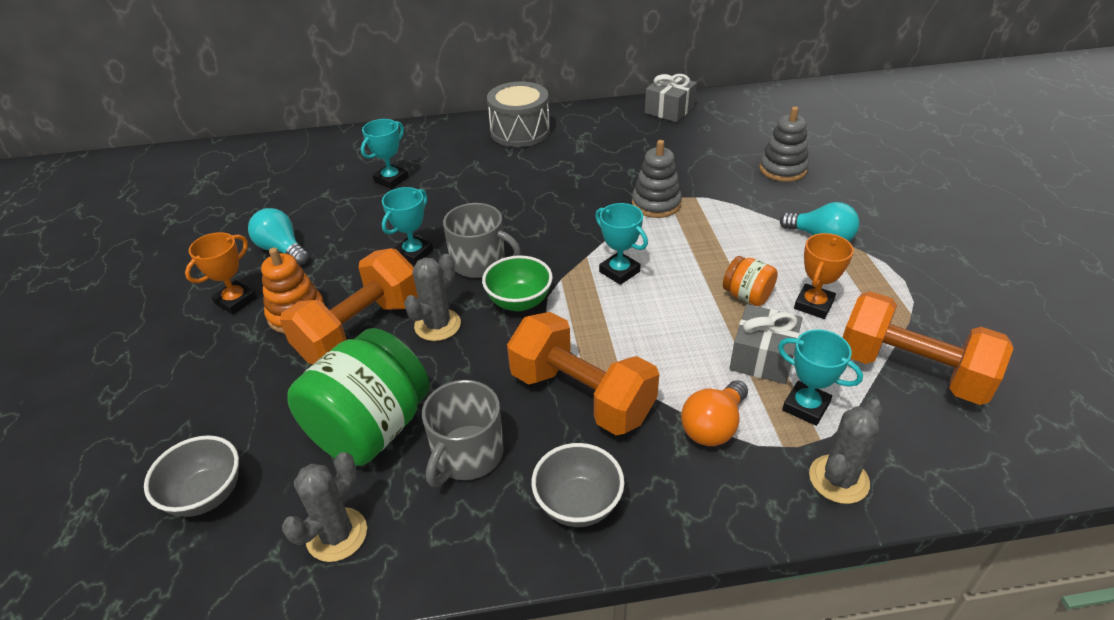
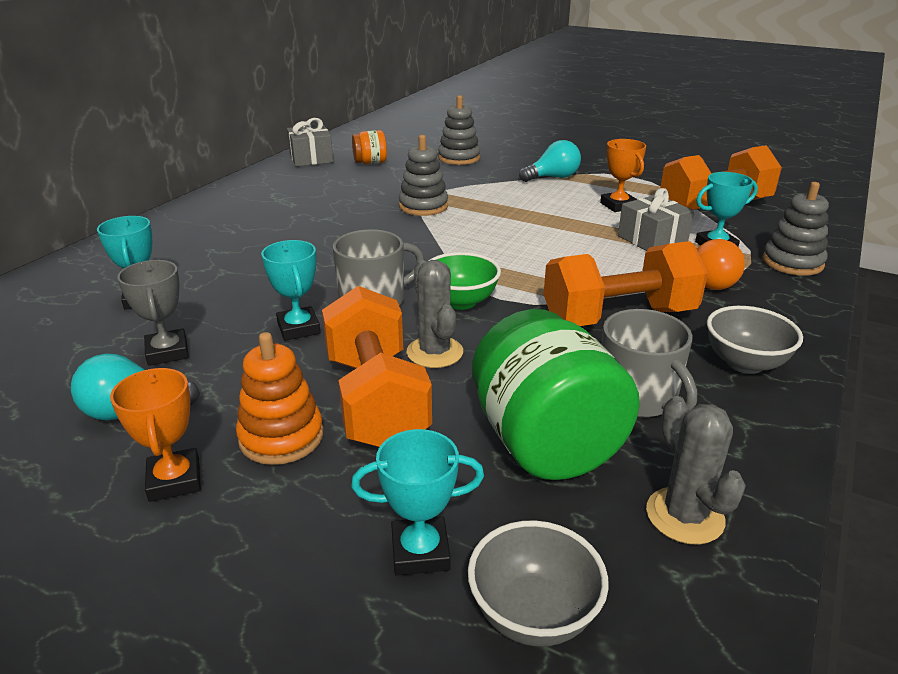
camera: 55 degrees left, 10 degrees down
grey drum [487,82,550,147] -> none
turquoise trophy [595,203,648,285] -> turquoise trophy moved to [351,429,484,575]
orange jar [723,256,778,306] -> orange jar moved to [352,130,387,164]
grey cactus [809,399,883,504] -> grey stacking toy [763,182,829,276]
none -> grey trophy [117,260,189,366]

